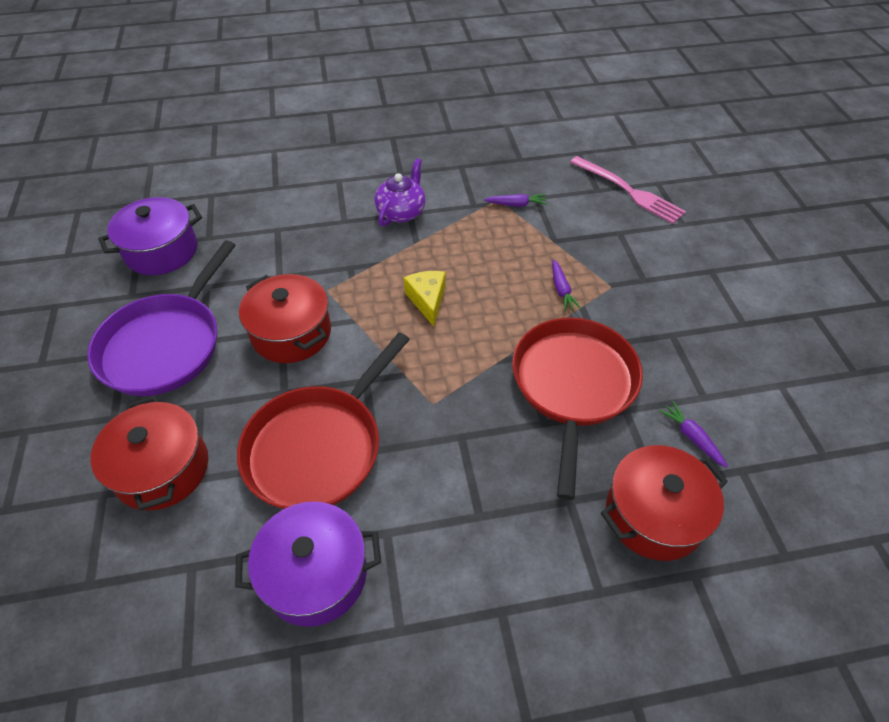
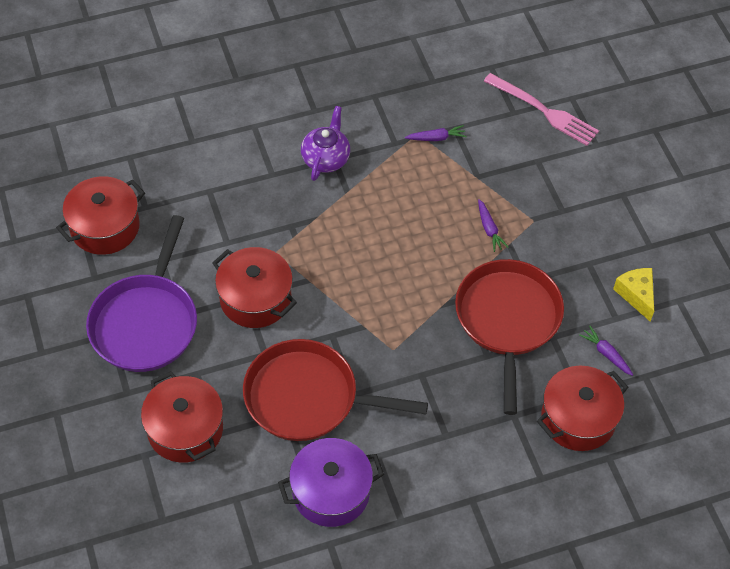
camera: 10 degrees left, 5 degrees up
purple pot [98,197,202,275] -> red pot [56,177,145,255]
red pan [237,332,410,509] -> red pan turned 75 degrees clockwise [243,339,428,441]
yellow cheese [404,271,446,327] -> yellow cheese moved to [613,268,654,322]

